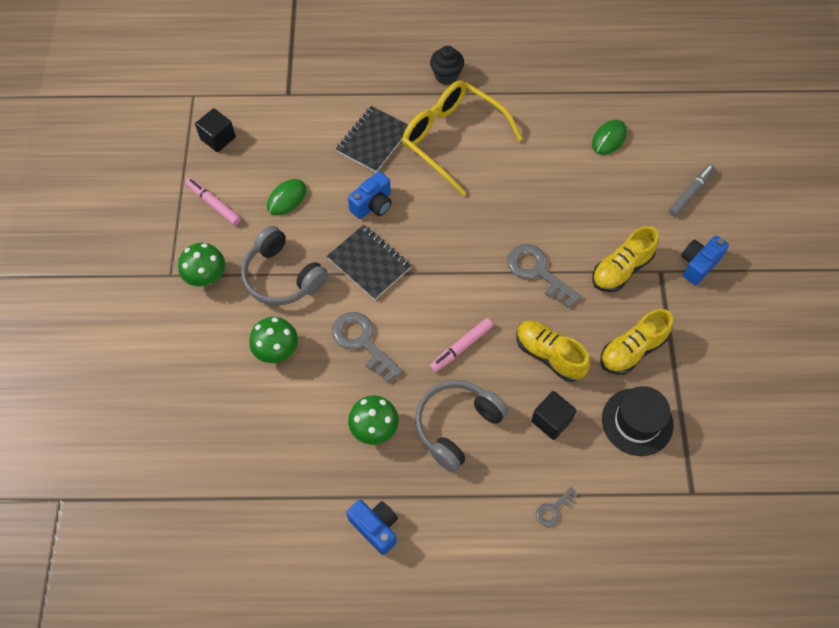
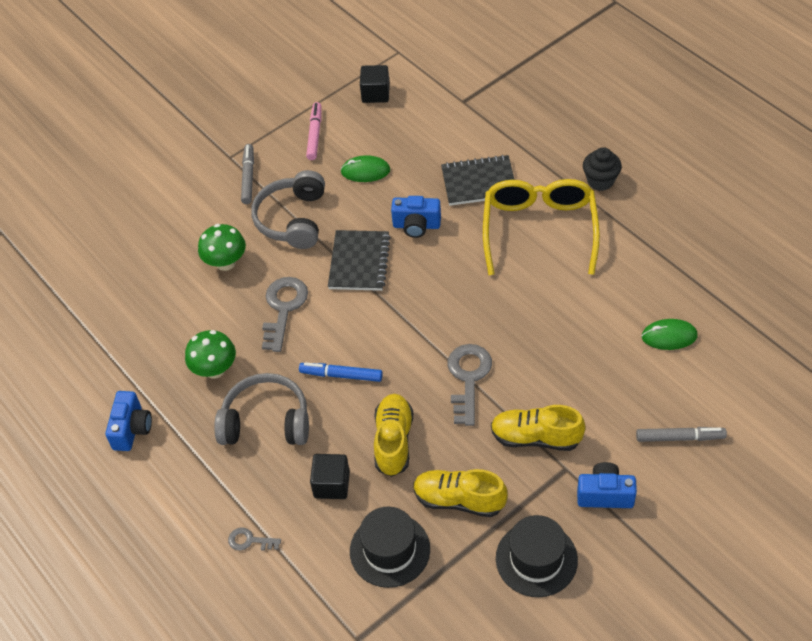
camera: 55 degrees right, 10 degrees down
green mushroom [178,243,225,286] -> grey marker [241,144,254,204]
pink marker [430,318,493,372] -> blue marker [299,362,383,382]
none -> black hat [496,515,578,597]

